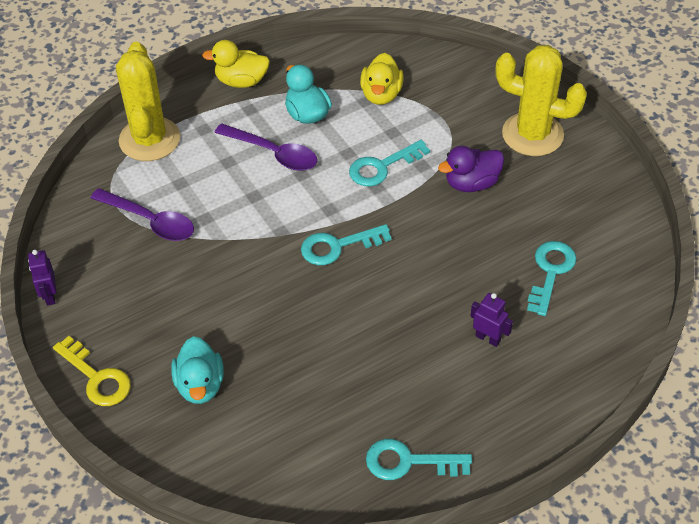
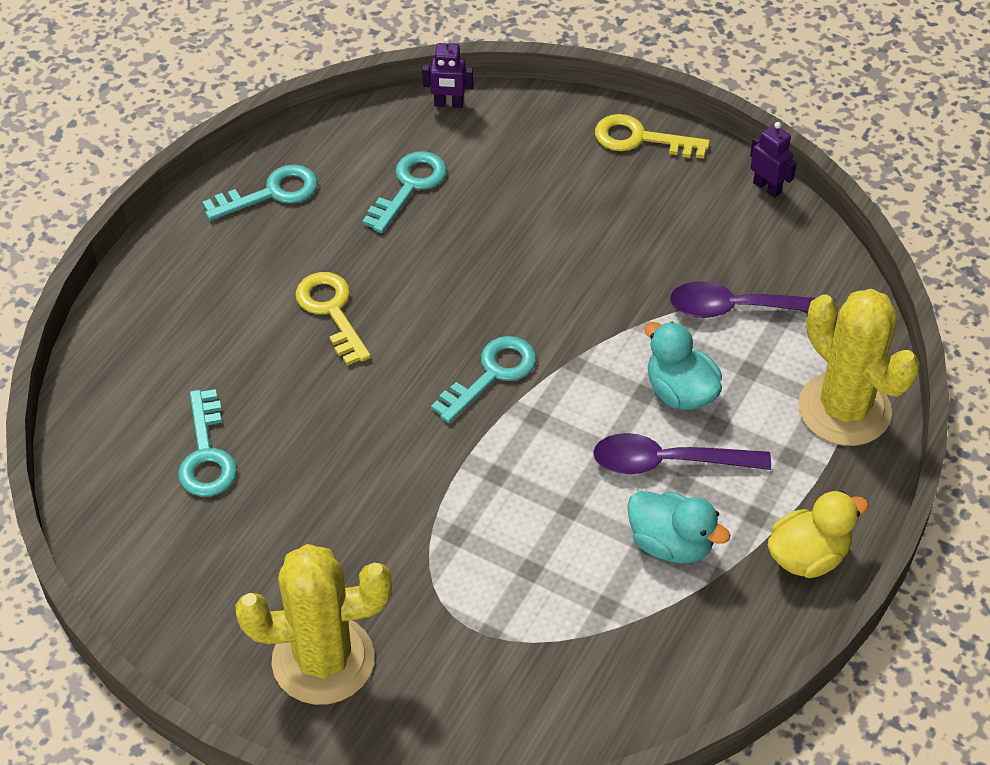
camera: 150 degrees right, 0 degrees up
turquoise duck [171,336,224,404] -> turquoise duck moved to [645,322,722,410]
turquoise key [349,140,430,186] -> turquoise key moved to [362,151,447,233]
yellow duck [360,53,404,105] -> none
purple duck [438,146,504,192] -> none
purple robot [471,293,513,347] -> purple robot moved to [422,37,473,108]
none -> yellow key [296,272,371,365]

